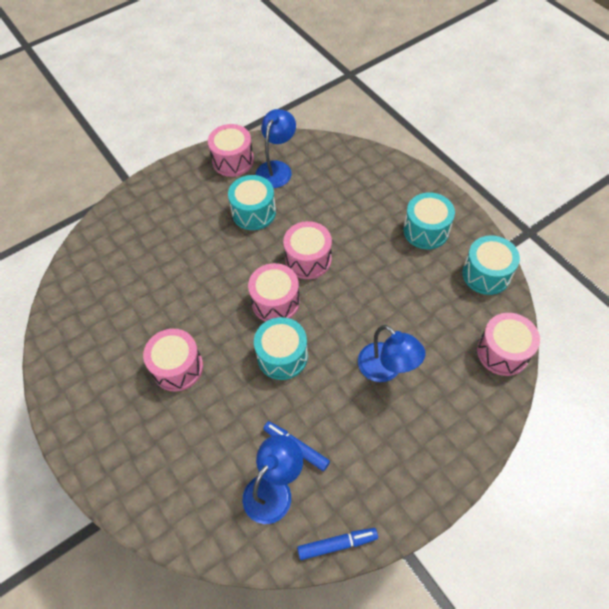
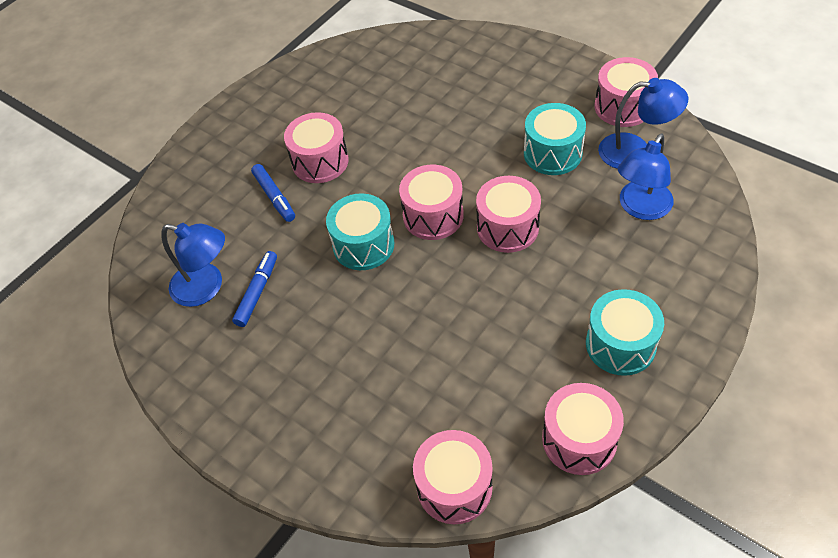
camera: 75 degrees right, 5 degrees down
blue marker [297,528,378,560] -> blue marker moved to [251,164,295,222]
blue lamp [358,325,425,382] -> blue lamp moved to [618,133,673,220]
turquoise drum [462,235,520,295] -> pink drum [542,383,624,475]

